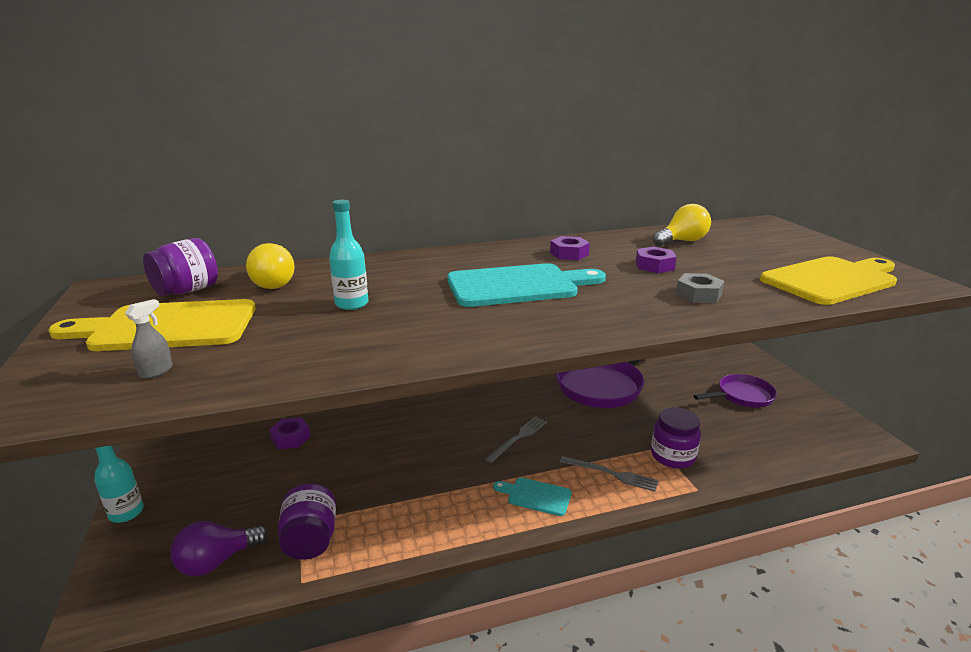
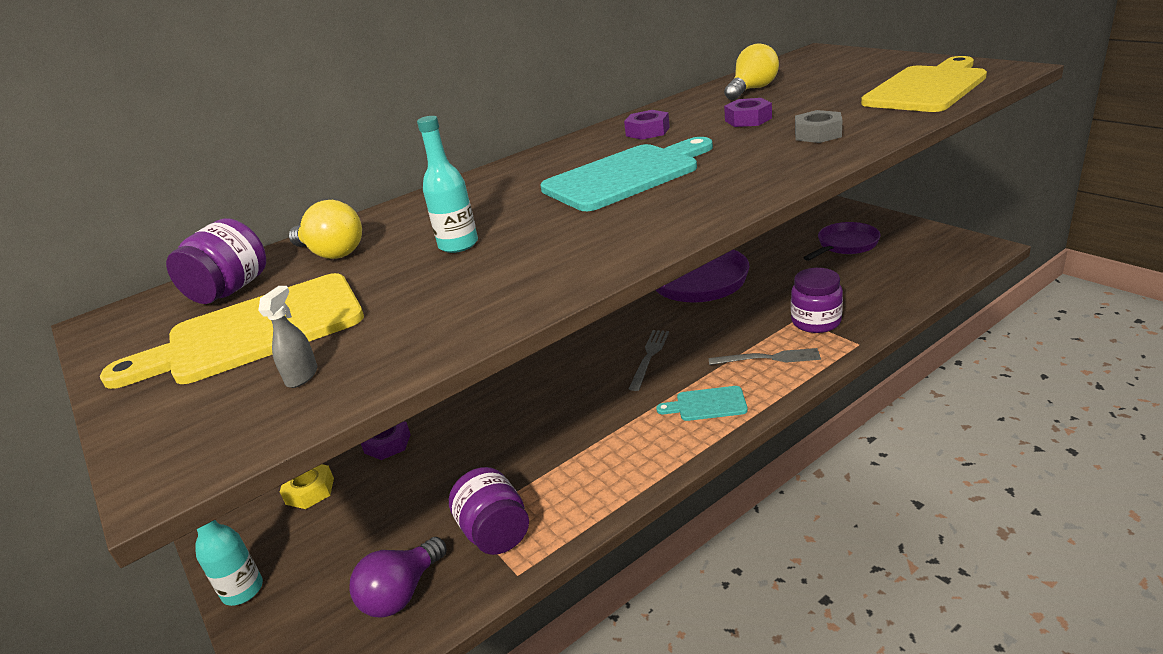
camera: 15 degrees left, 5 degrees up
none -> yellow nut [280,464,334,509]

